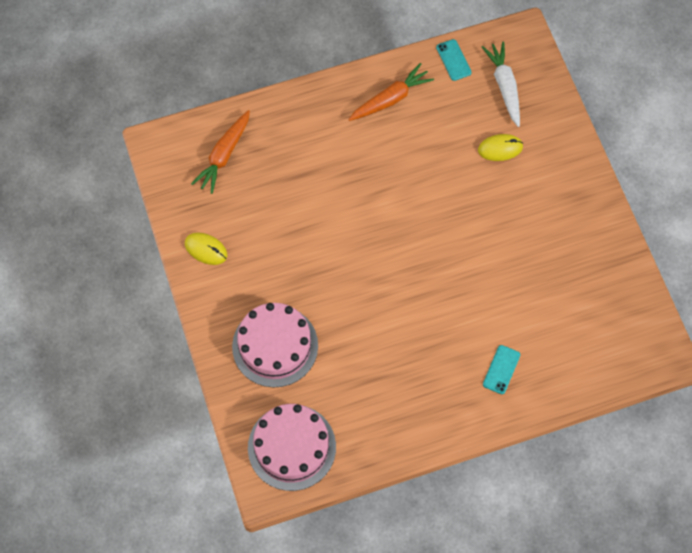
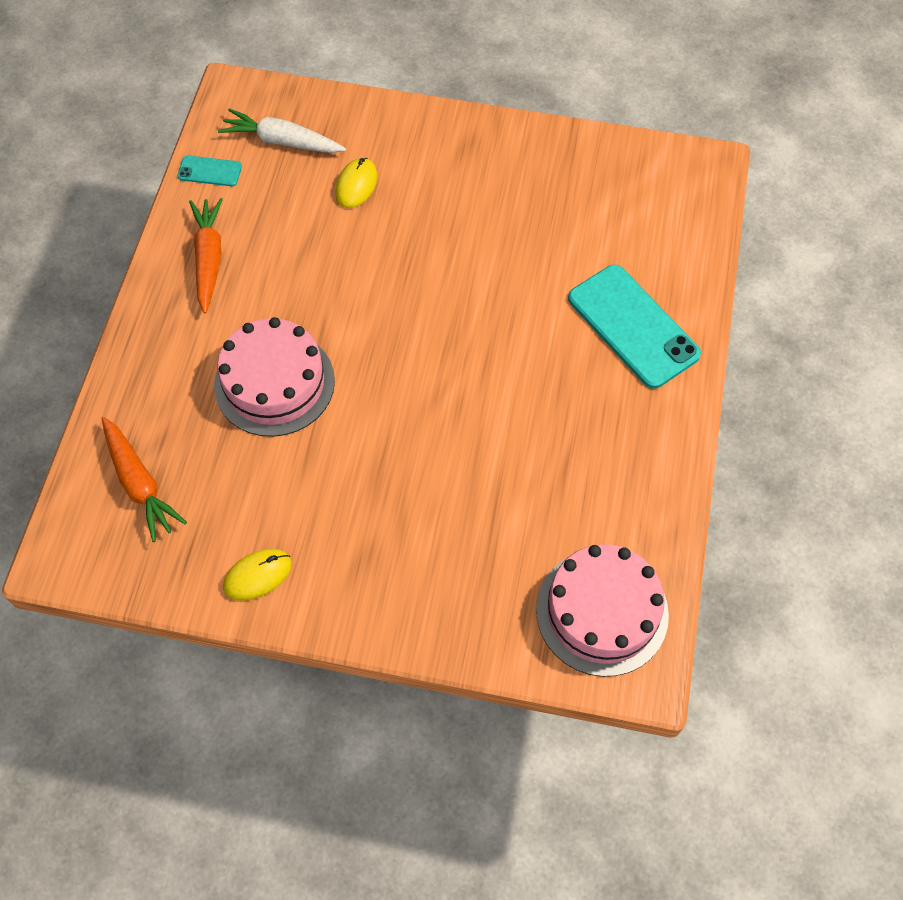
camera: 60 degrees left, 5 degrees down
pink cake [232,303,318,388] -> pink cake moved to [214,317,335,437]
turquoise phone [483,345,520,394] -> turquoise phone [568,265,701,389], size x2.11

